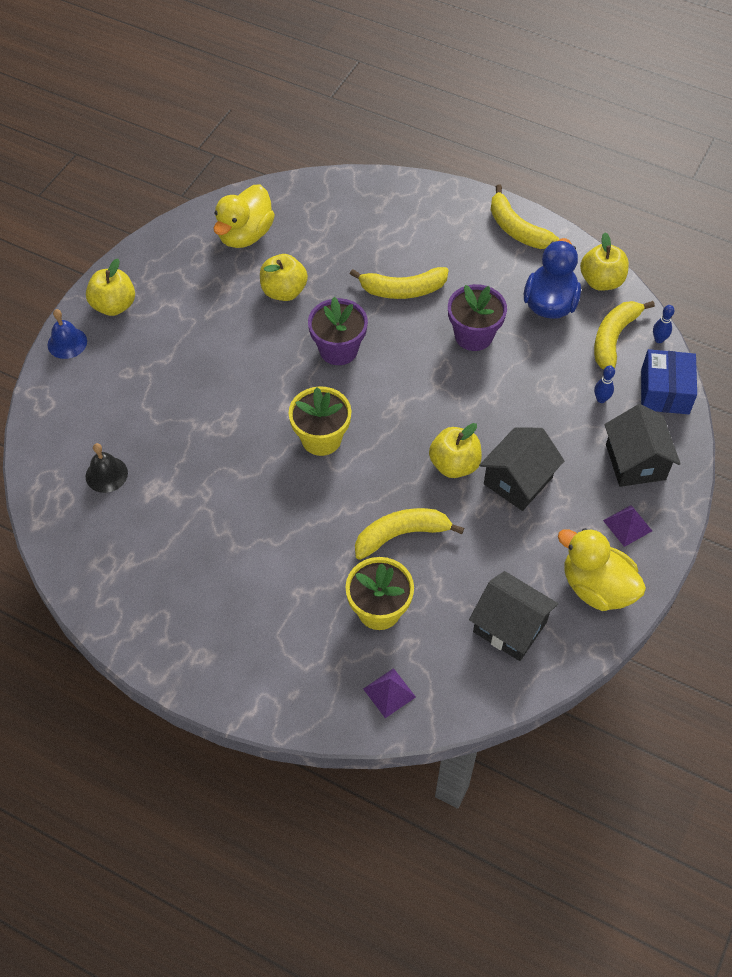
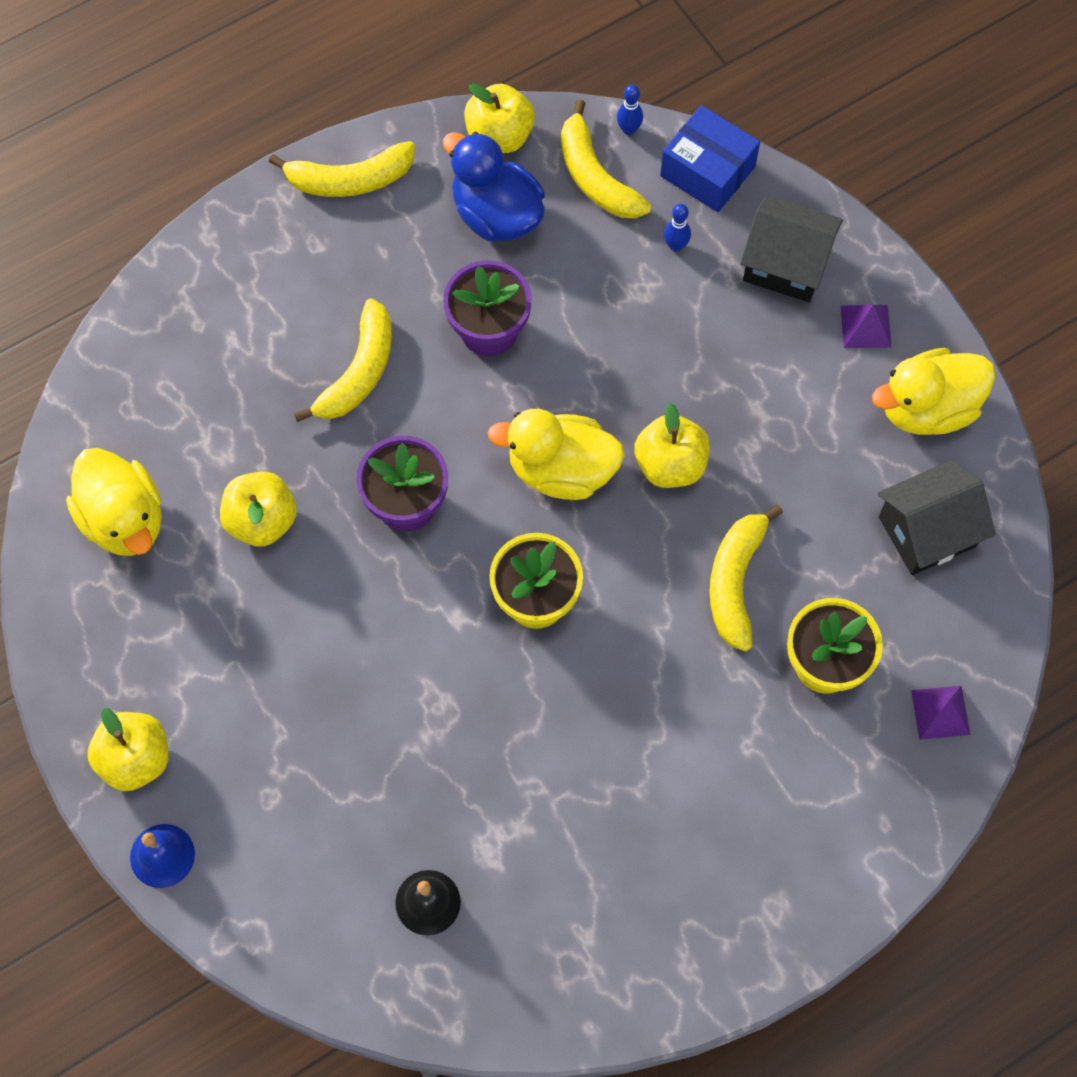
camera: 60 degrees left, 10 degrees up
black house [479,427,564,511] -> none
none -> yellow duck [487,409,625,500]

